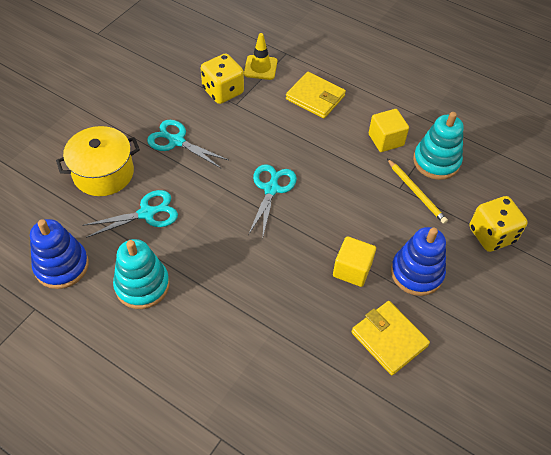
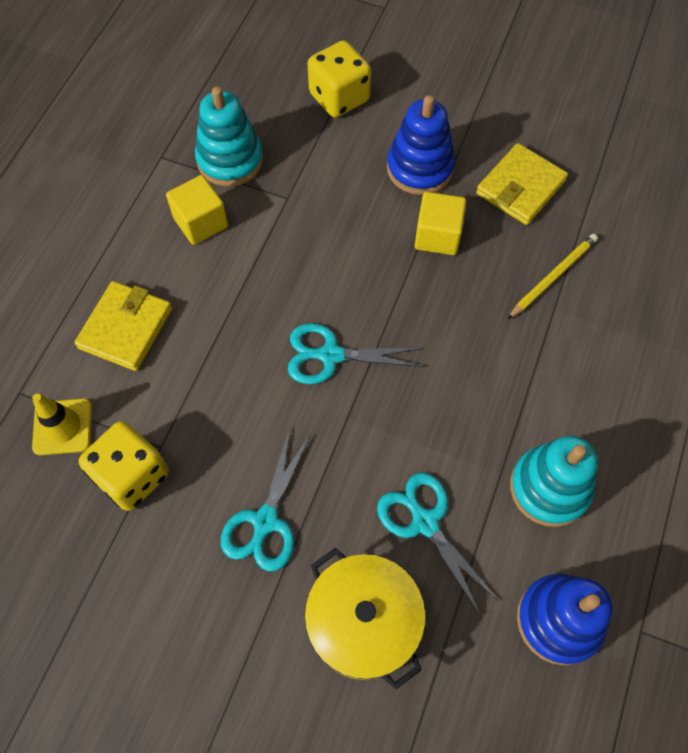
camera: 100 degrees left, 10 degrees up
yellow pencil [387,159,448,224] -> yellow pencil moved to [507,234,598,319]

